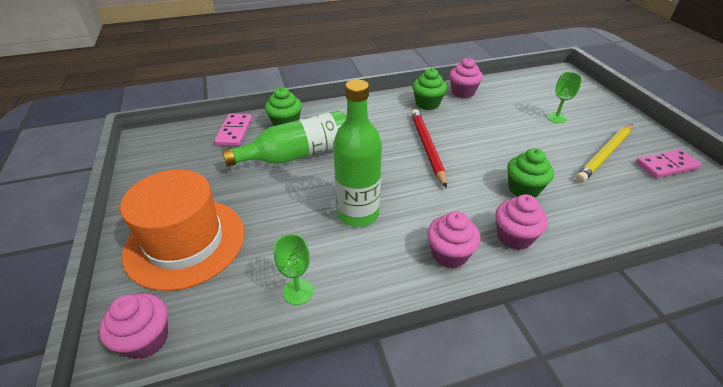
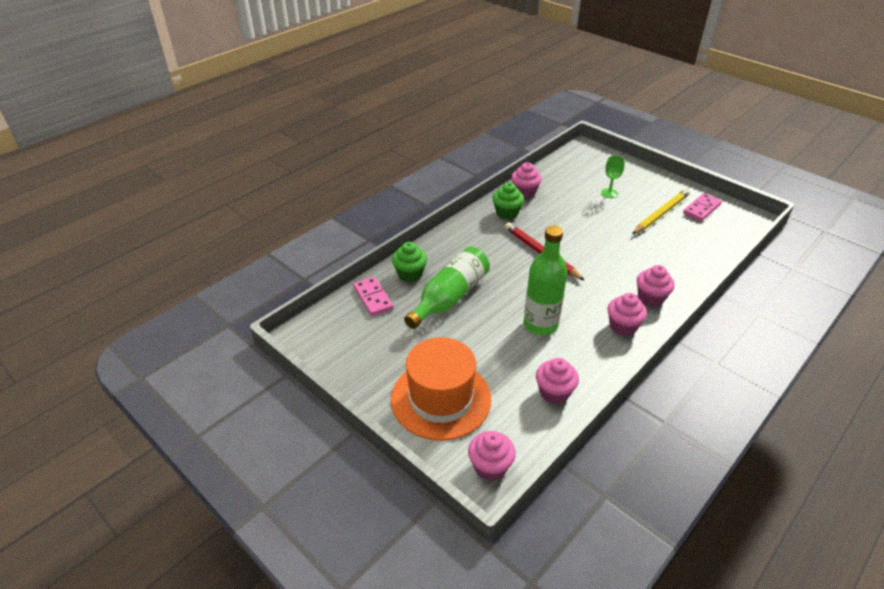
camera: 30 degrees left, 0 degrees up
green goblet [274,234,313,305] -> pink cupcake [536,358,579,404]
green cupcake [507,148,554,198] -> none
yellow pencil [576,124,633,183] -> yellow pencil turned 150 degrees counterclockwise [632,189,690,234]

